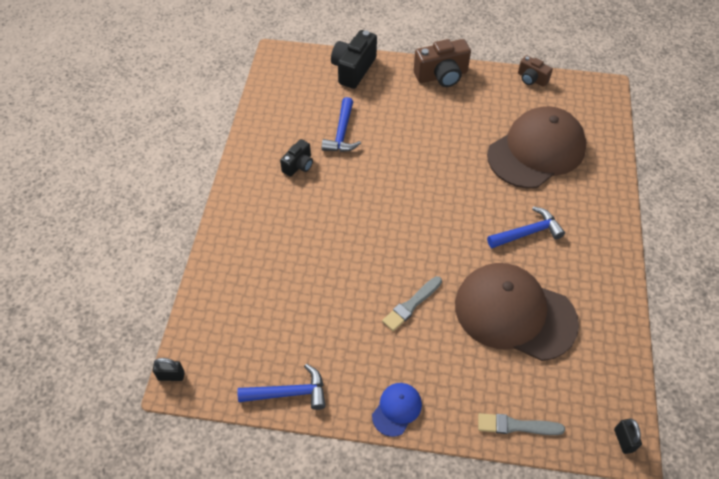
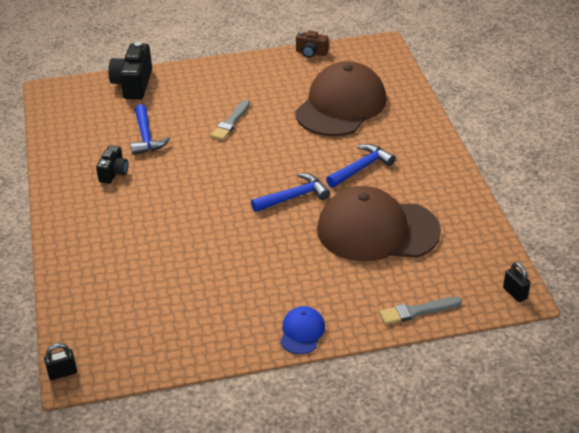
camera: 20 degrees left, 15 degrees down
blue hammer [237,364,326,410] -> blue hammer moved to [251,173,330,212]
grey brush [382,276,442,331] -> grey brush moved to [211,100,250,140]
brown camera [414,39,471,87] -> none

